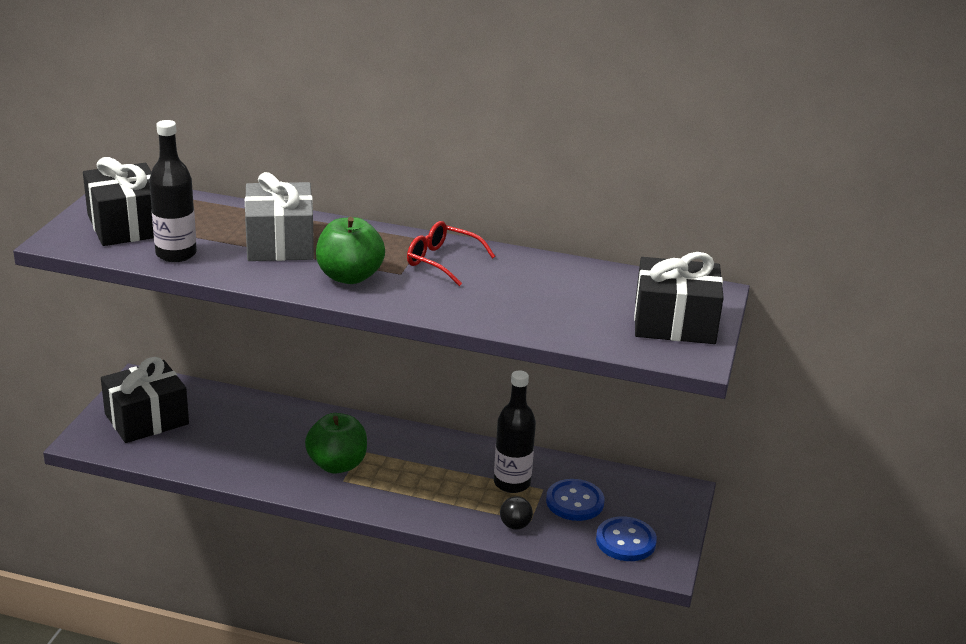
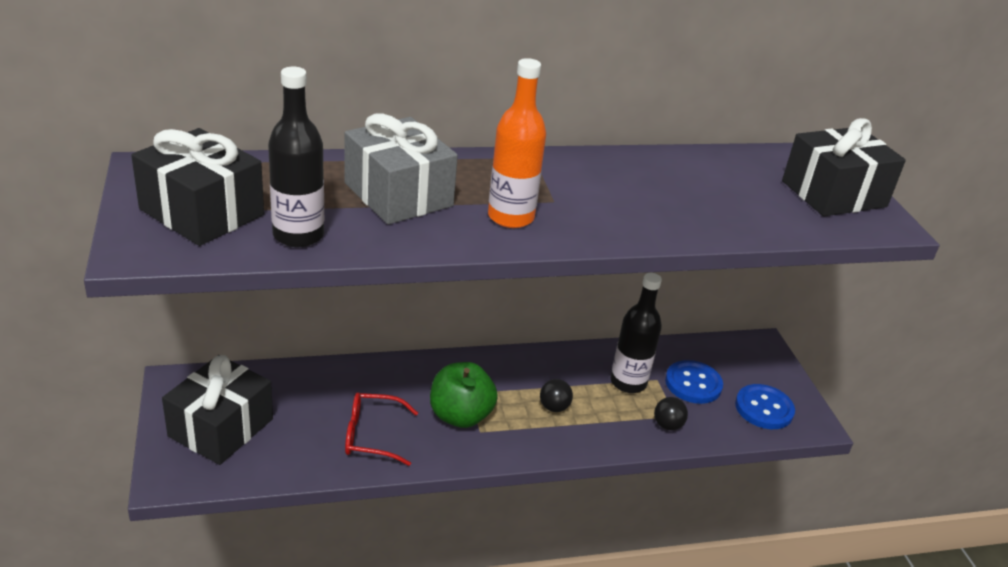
camera: 30 degrees left, 5 degrees up
green apple [316,217,385,284] -> orange bottle [488,58,546,228]
red glasses [407,221,495,286] -> red glasses moved to [345,392,418,466]
none -> black ball [540,379,573,412]

